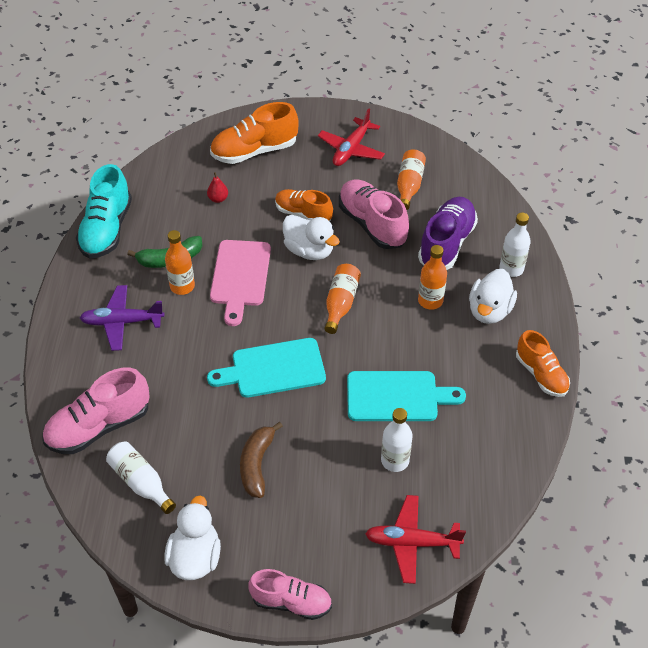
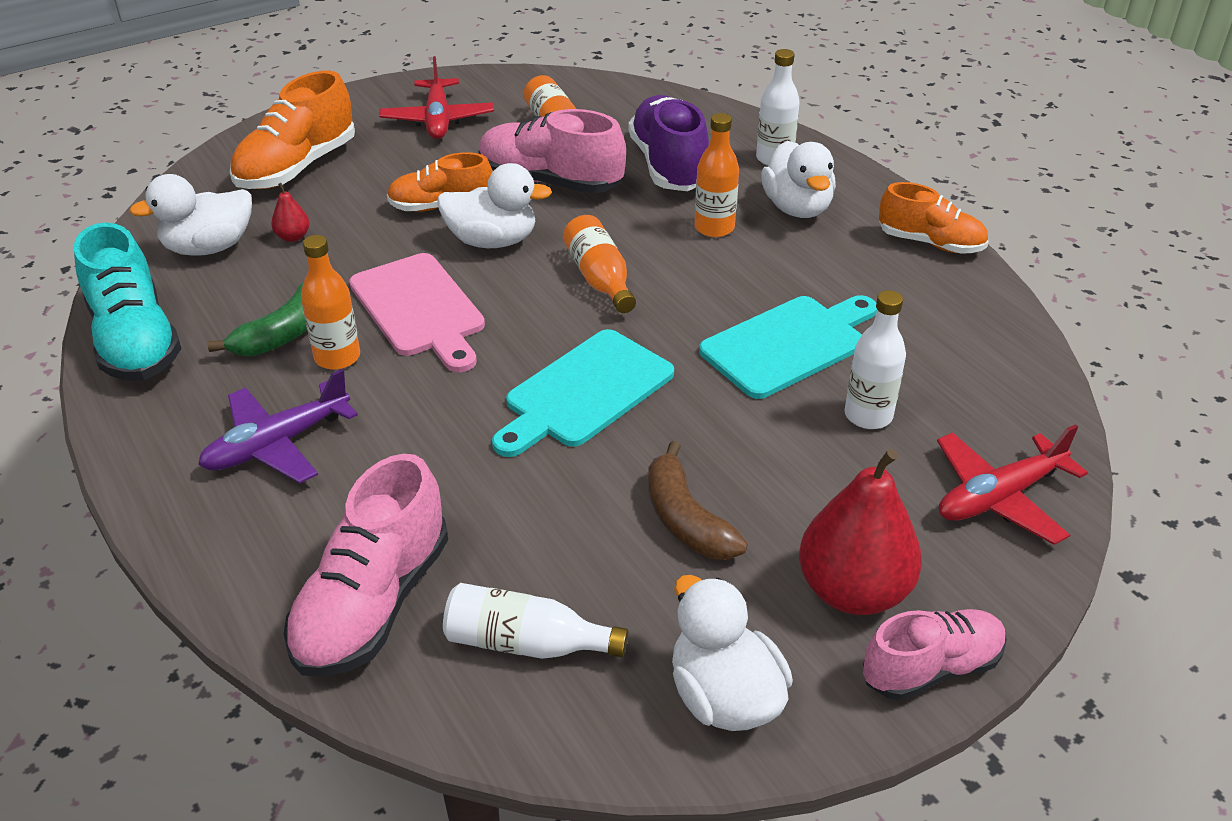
camera: 35 degrees left, 10 degrees down
none -> white duck [129,174,252,256]
none -> red pear [799,449,922,615]

